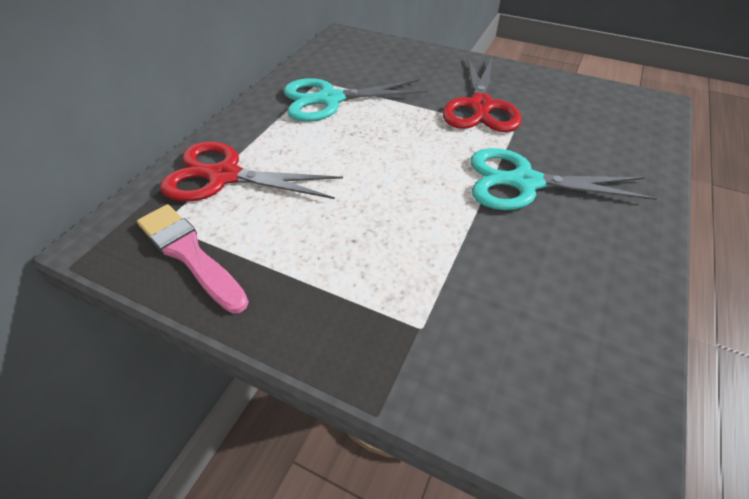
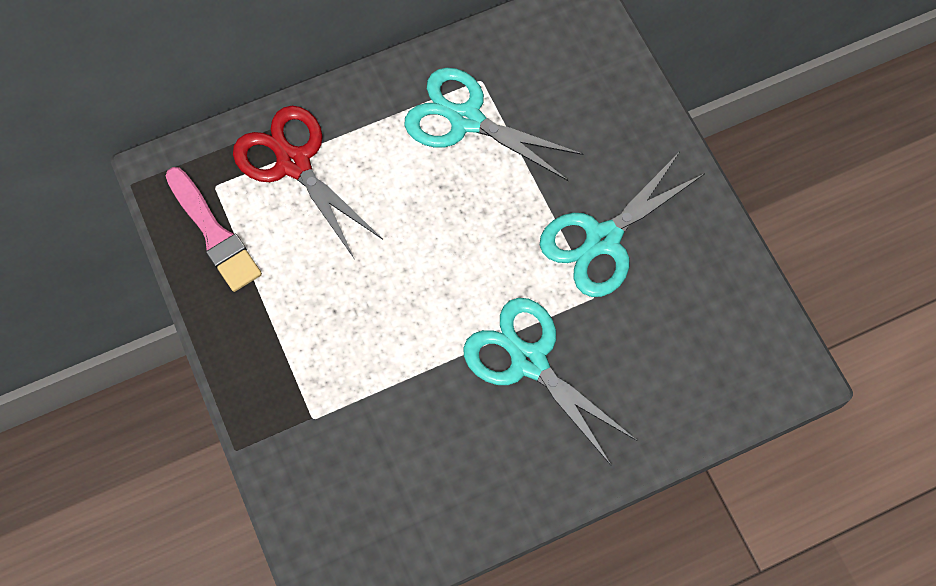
camera: 40 degrees right, 20 degrees up
pink brush [137,204,249,314] -> pink brush turned 150 degrees clockwise [165,167,262,292]
red scissors [443,57,522,132] -> turquoise scissors [540,153,705,297]

